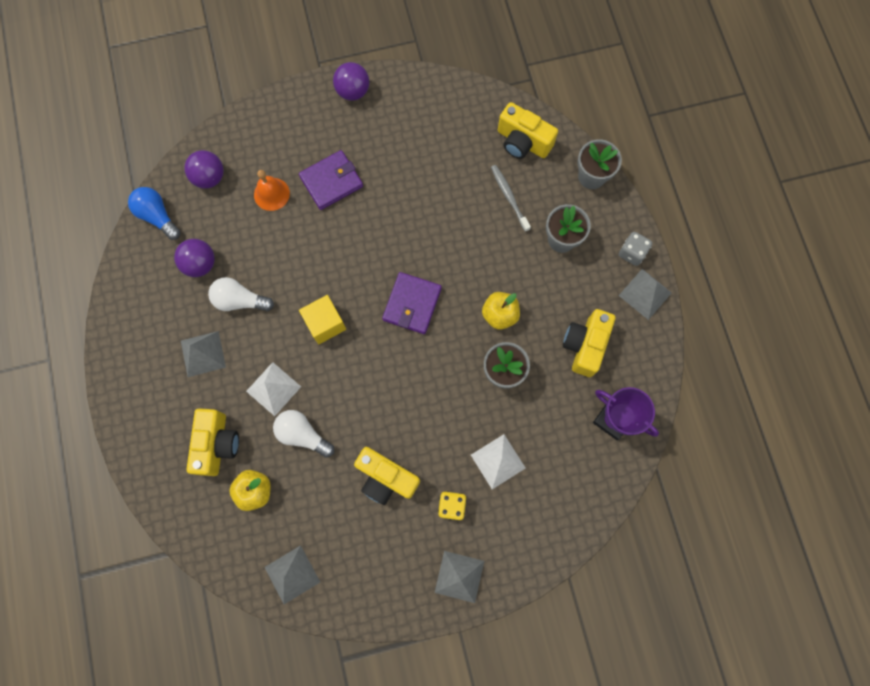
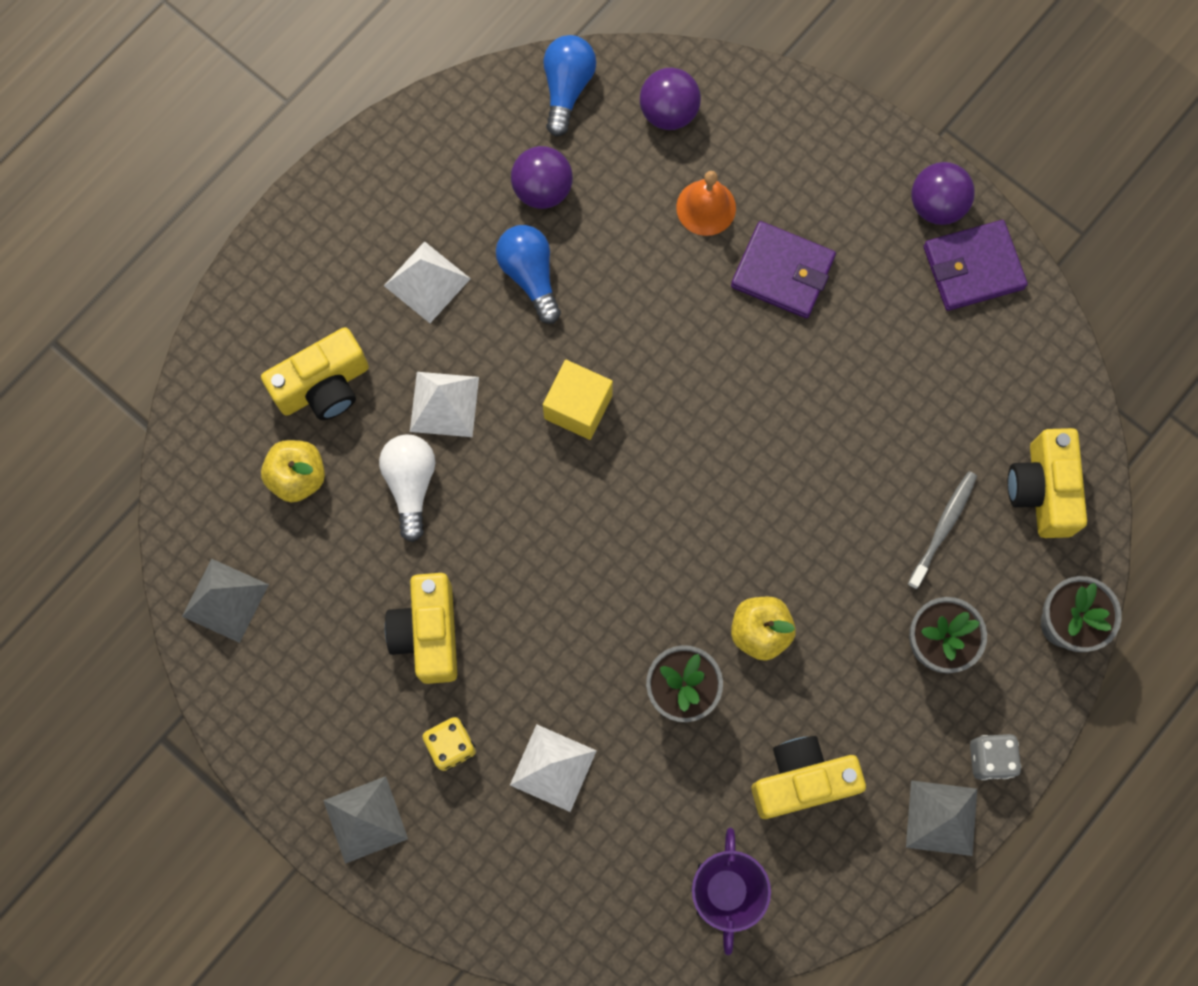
camera: 55 degrees right, 0 degrees up
grey pyramid [181,331,226,377] -> white pyramid [384,241,471,323]
white light bulb [208,277,274,311] -> blue light bulb [496,225,561,324]
purple wallet [382,272,442,334] -> purple wallet moved to [924,220,1028,311]

